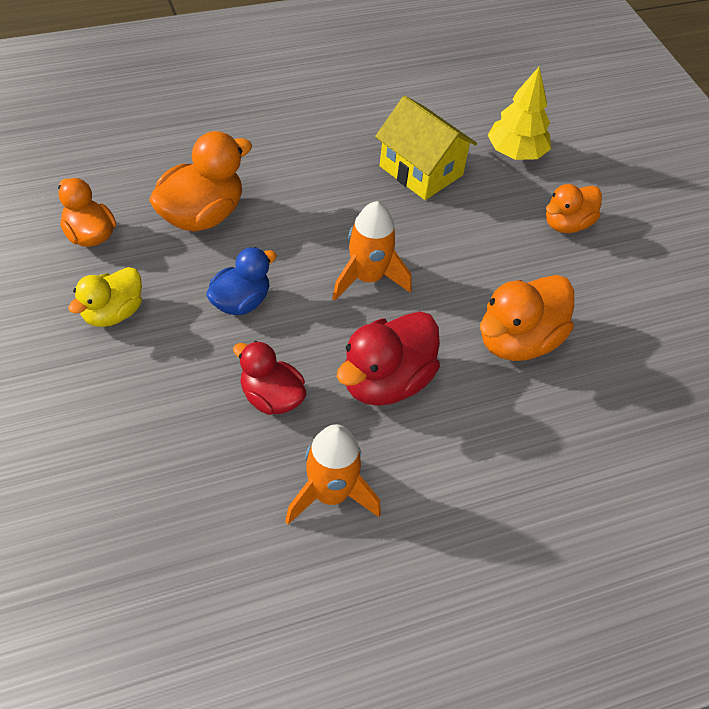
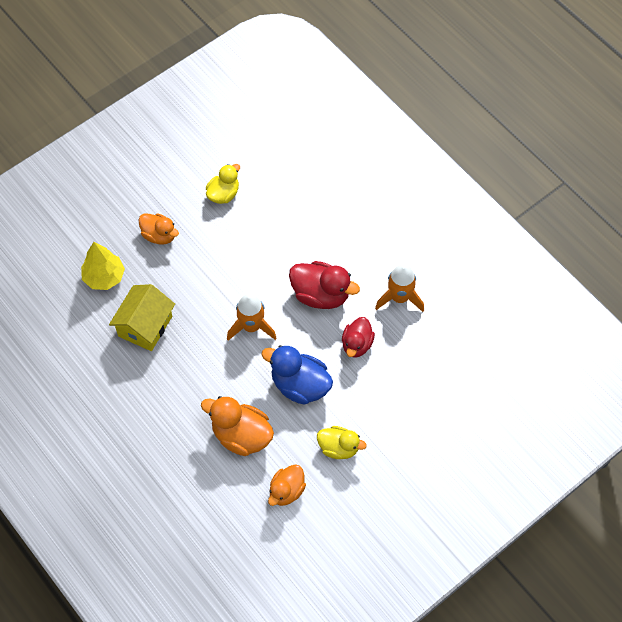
camera: 105 degrees left, 10 degrees up
blue duck [206,247,277,315] -> blue duck [261,345,333,405], size x1.53
orange duck [480,275,574,361] -> none
none -> yellow duck [206,164,240,204]

